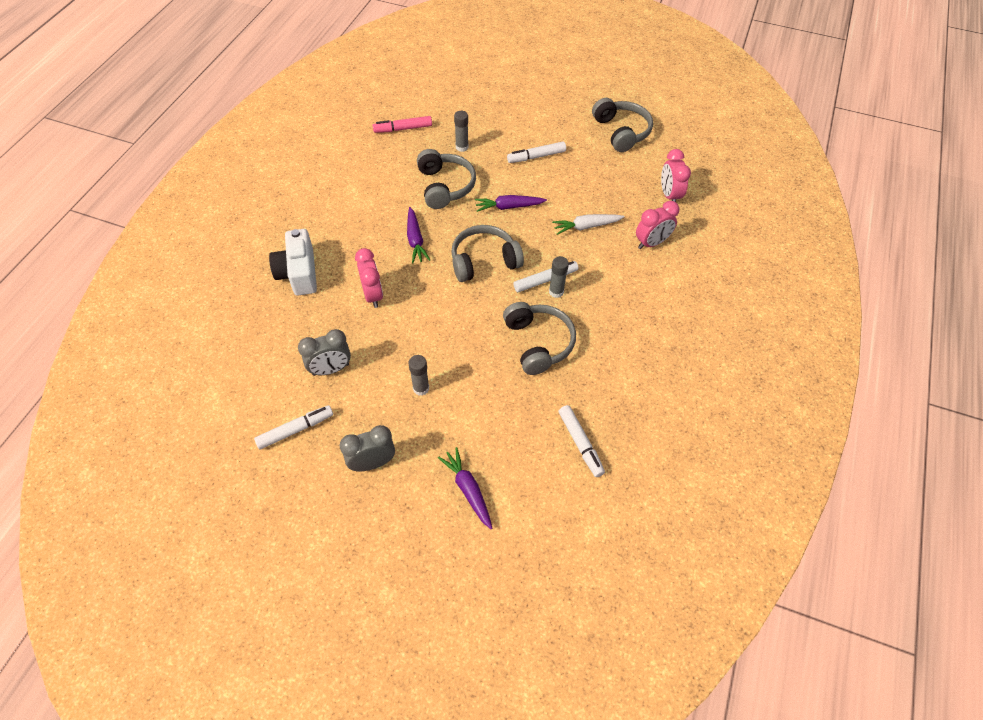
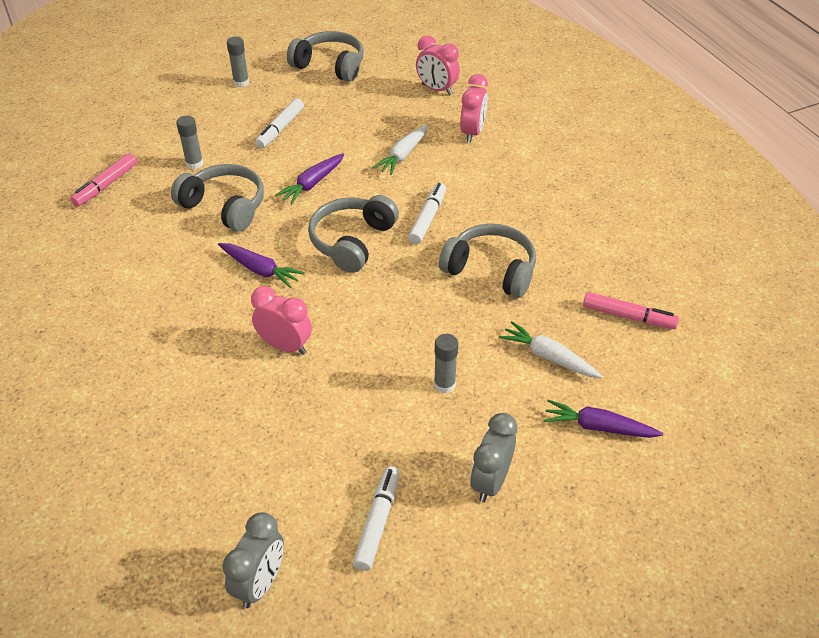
camera: 45 degrees left, 10 degrees down
white camera [269,229,317,296] -> none
grey clock [298,329,351,376] -> grey clock moved to [223,512,284,608]
grey glue stick [549,256,569,298] -> grey glue stick moved to [227,37,249,87]
white marker [559,405,605,477] -> pink marker [583,292,679,329]
none -> white carrot [499,321,602,378]

